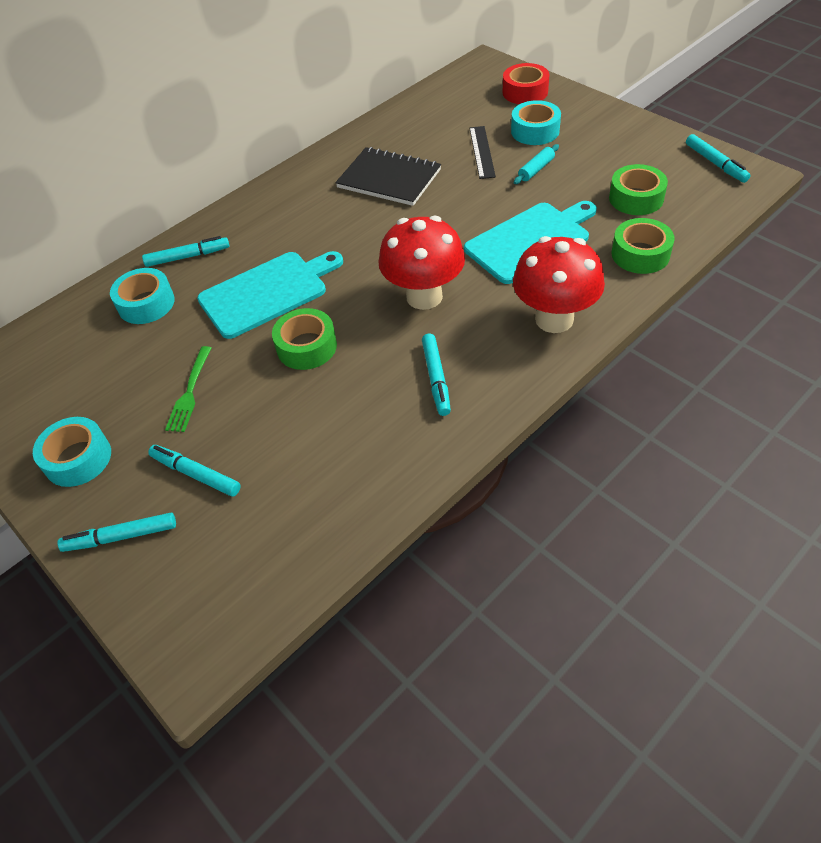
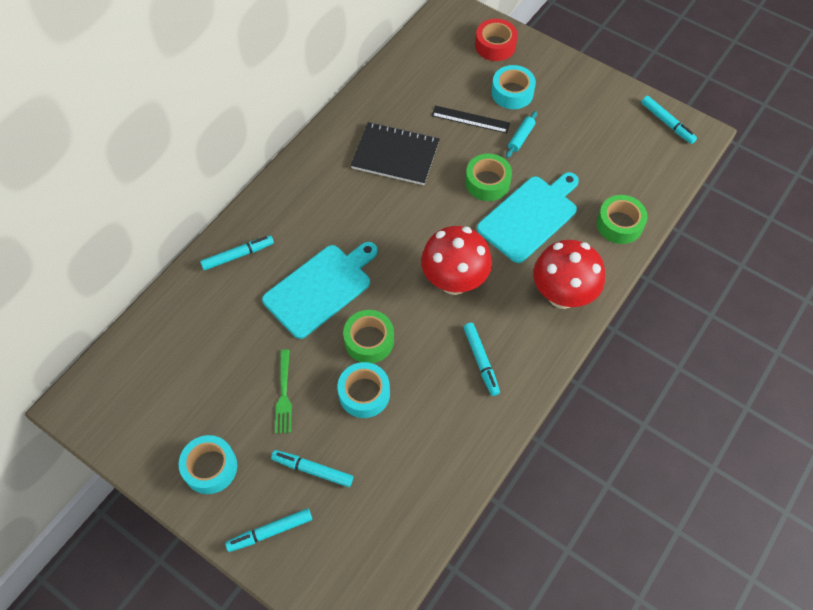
camera: 15 degrees left, 10 degrees up
turquoise tape [110,268,175,324] -> turquoise tape moved to [337,362,390,418]
black ruler [469,126,496,179] -> black ruler turned 60 degrees counterclockwise [432,105,510,133]
green tape [609,164,668,215] -> green tape moved to [465,154,512,201]

